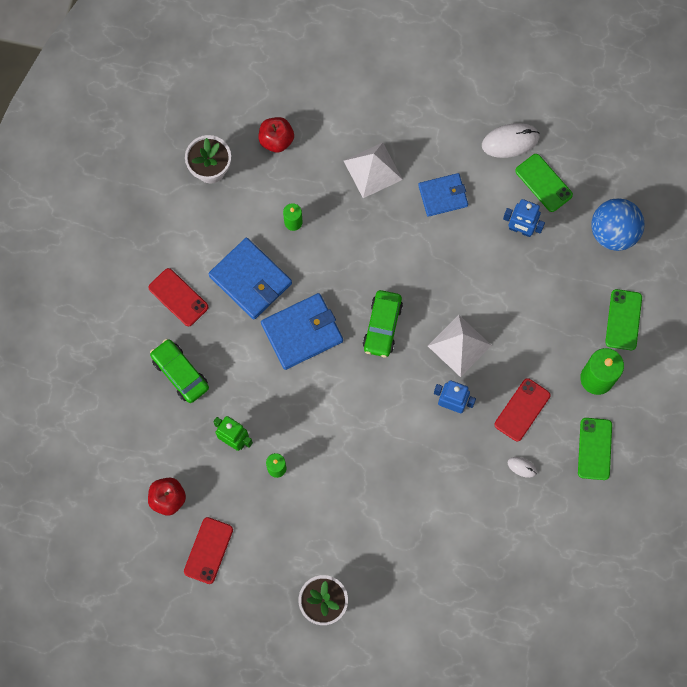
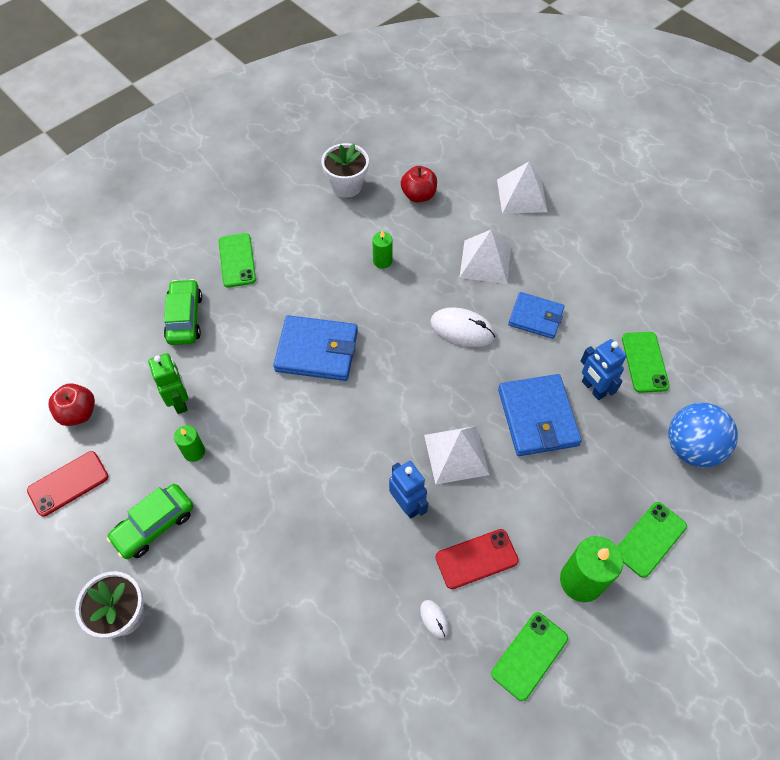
camera: 35 degrees right, 15 degrees down
red phone [148,268,208,326] -> green phone [219,233,256,288]
blue wallet [208,237,292,319] -> blue wallet moved to [498,374,582,456]
green car [363,290,403,357] -> green car moved to [107,484,193,559]
white mouse [482,123,540,158] -> white mouse moved to [430,307,495,347]
none -> white pyramid [497,162,547,214]

